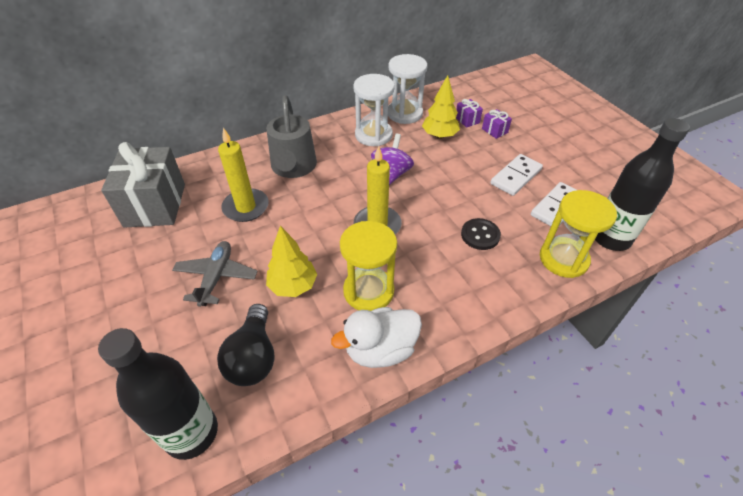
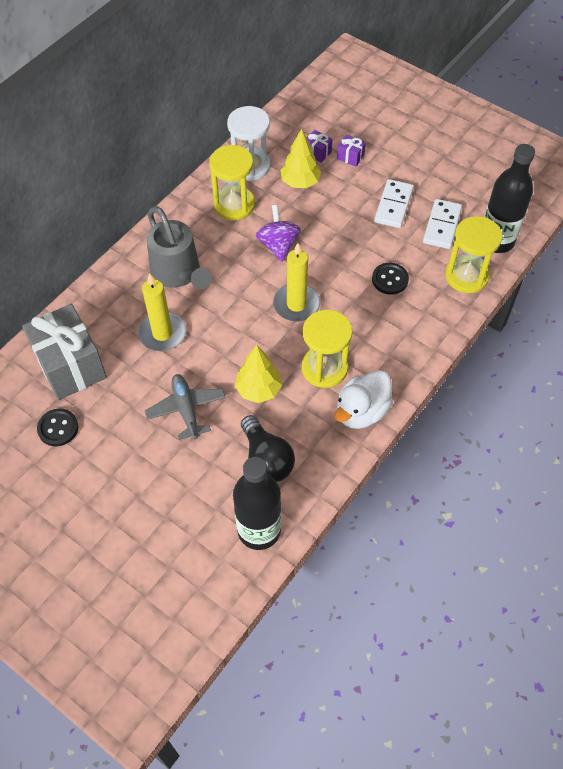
camera: 25 degrees left, 10 degrees up
white hourglass [353,74,395,146] -> yellow hourglass [209,145,255,220]
none -> black button [37,408,78,446]

